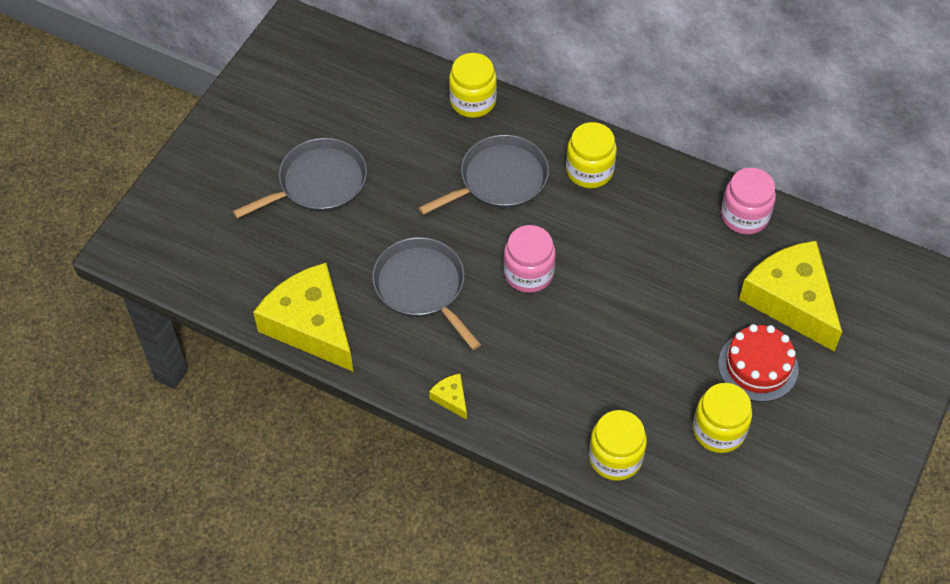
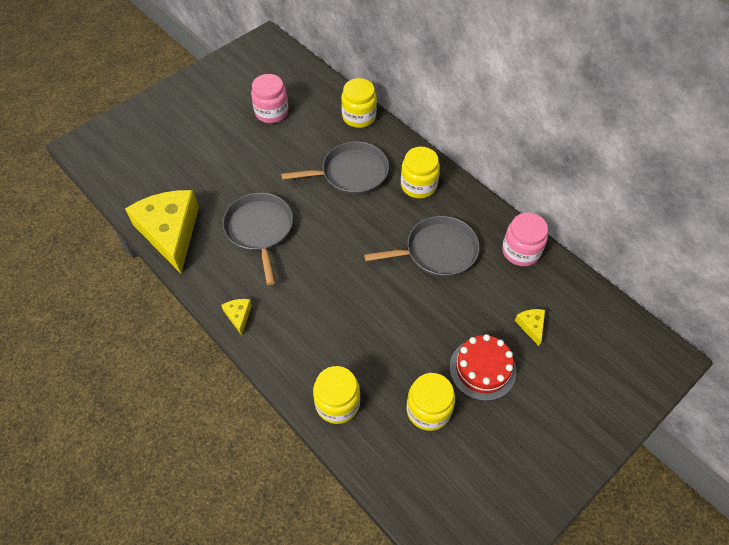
camera: 20 degrees right, 0 degrees up
grey pan [233,138,367,218] -> grey pan moved to [364,216,480,277]
pink jar [503,225,556,293] -> pink jar moved to [251,74,289,123]
yellow cheese [739,241,842,351] -> yellow cheese [515,309,545,346], size x0.40

